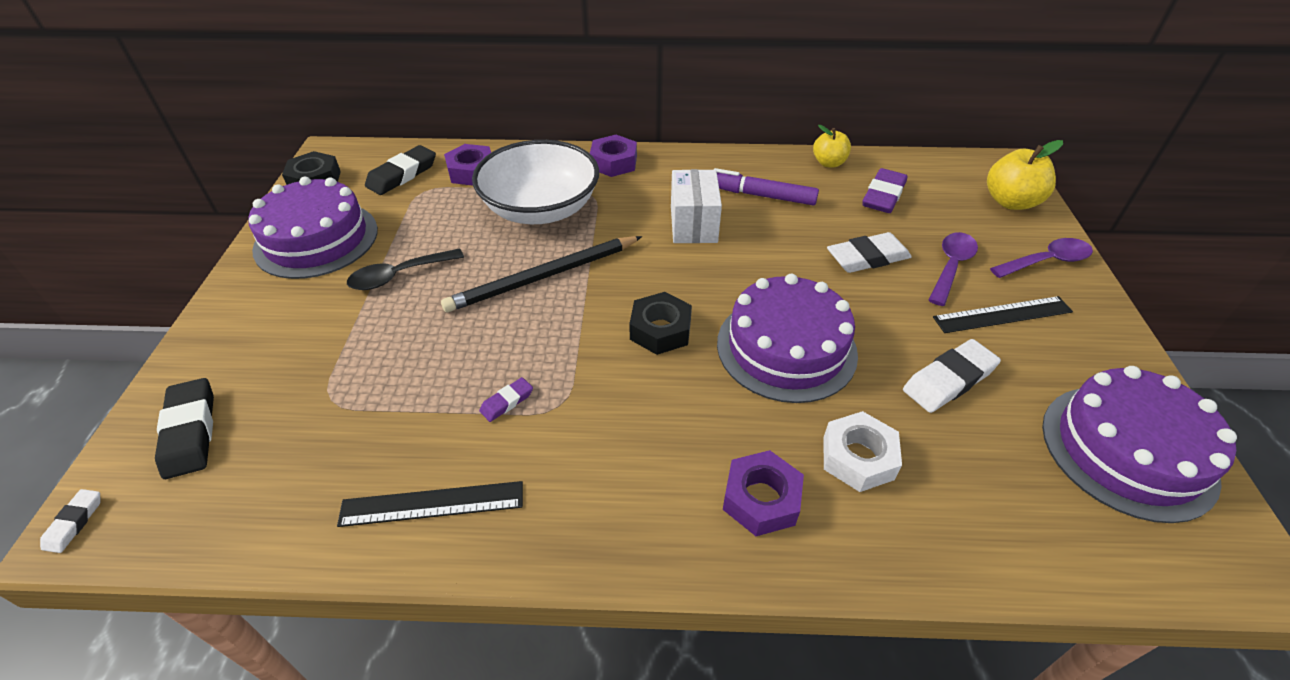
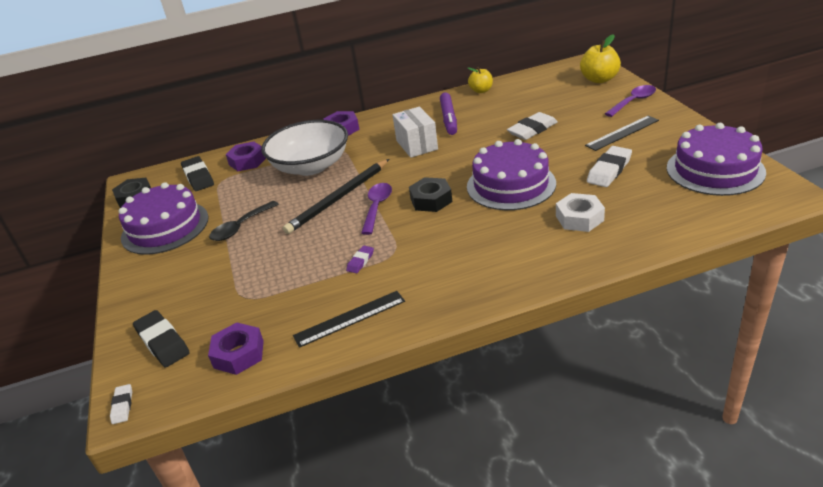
camera: 15 degrees left, 10 degrees down
black eraser [365,145,436,195] -> black eraser turned 45 degrees counterclockwise [181,156,214,191]
purple marker [714,168,819,205] -> purple marker turned 90 degrees counterclockwise [440,92,457,135]
purple nut [723,450,804,536] -> purple nut moved to [208,322,264,375]
purple eraser [862,168,907,213] -> none
purple spoon [929,232,978,306] -> purple spoon moved to [361,183,392,235]

